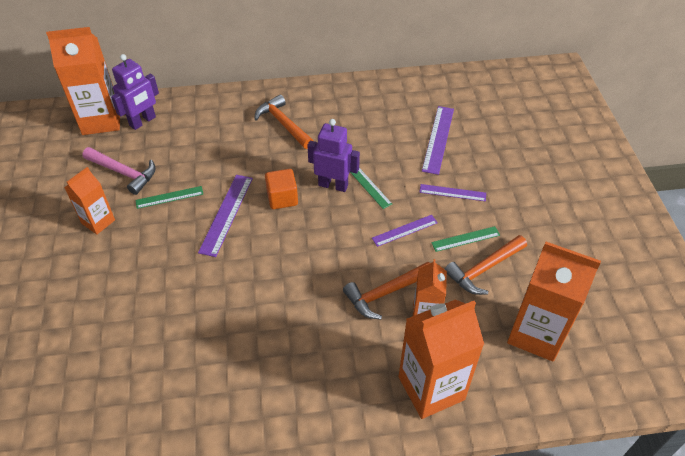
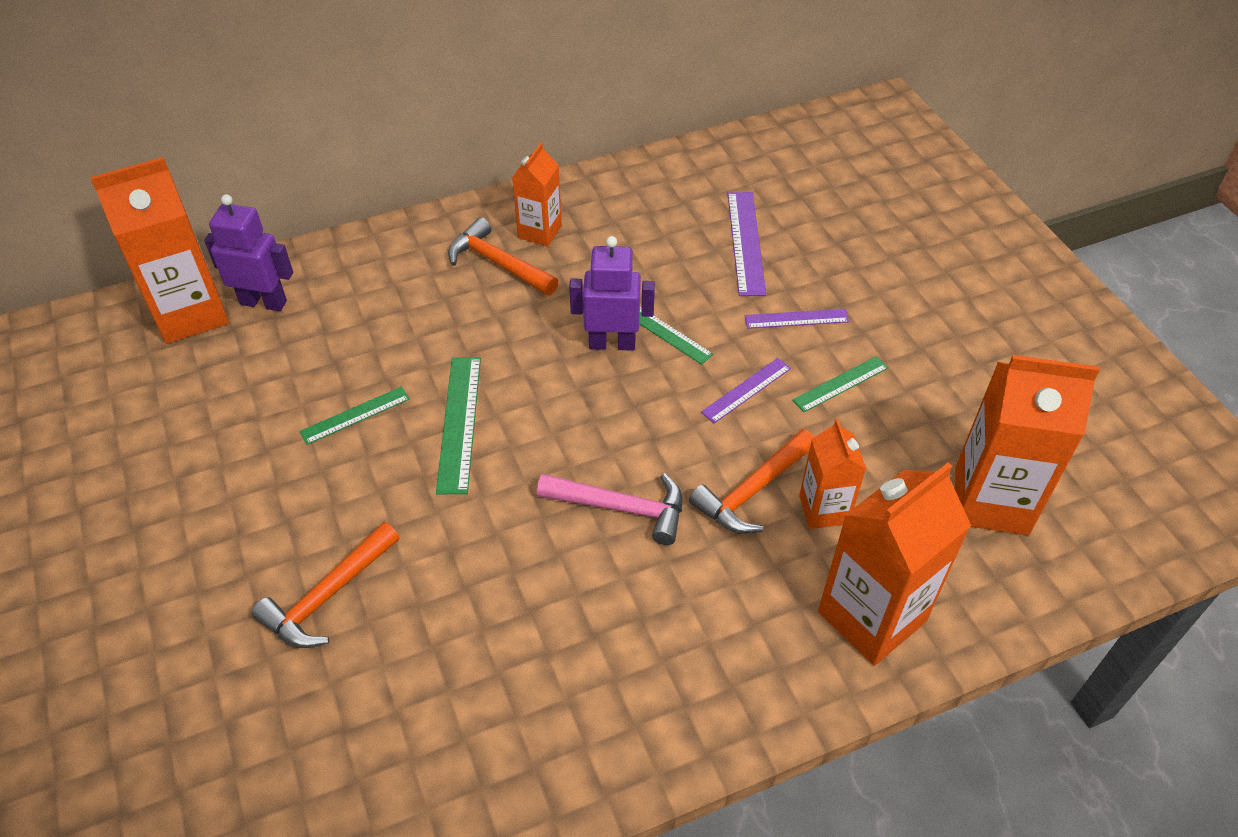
camera: 15 degrees left, 0 degrees up
orange carton [64,167,115,235] -> orange carton moved to [512,143,562,246]
pink hammer [82,147,155,195] -> pink hammer moved to [537,473,682,545]
purple robot [111,54,159,130] -> purple robot turned 105 degrees counterclockwise [204,194,293,311]
purple ruler [198,175,253,257] -> green ruler [436,357,481,494]
orange cube [265,169,298,209] -> none
orange hammer [445,235,527,295] -> orange hammer moved to [252,522,399,648]

